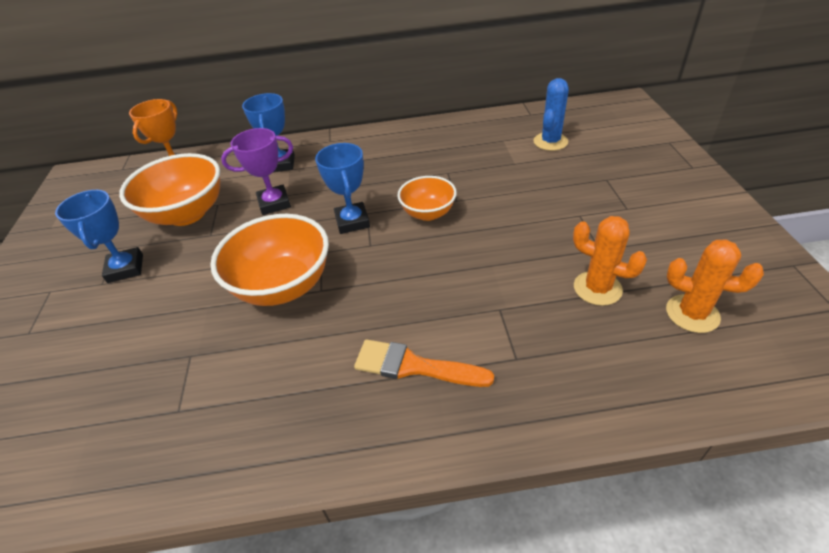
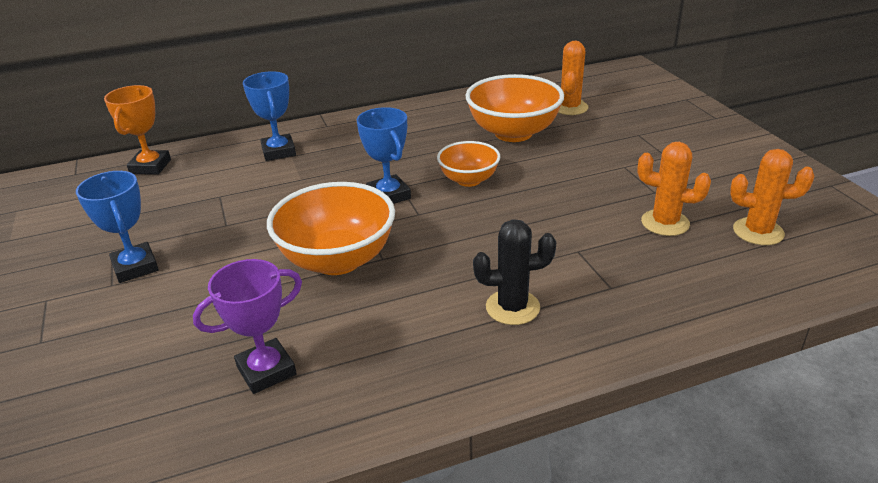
camera: 15 degrees left, 10 degrees down
orange bowl [119,153,220,226] -> orange bowl moved to [466,74,564,142]
purple trophy [221,128,293,215] -> purple trophy moved to [193,259,302,394]
orange brush [354,339,494,387] -> black cactus [473,219,556,325]
blue cactus [534,78,569,151] -> orange cactus [558,40,588,115]

